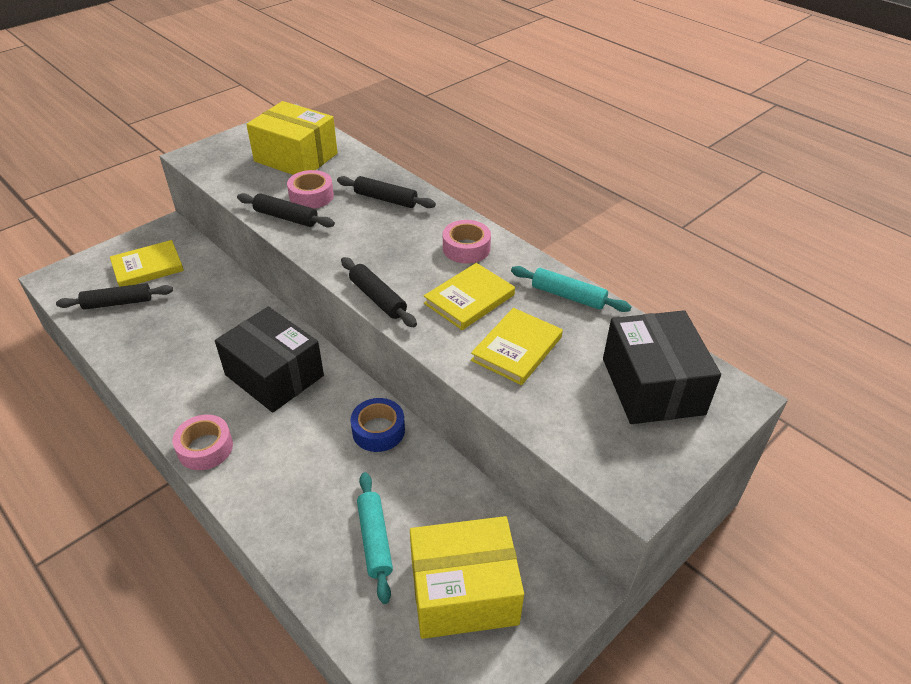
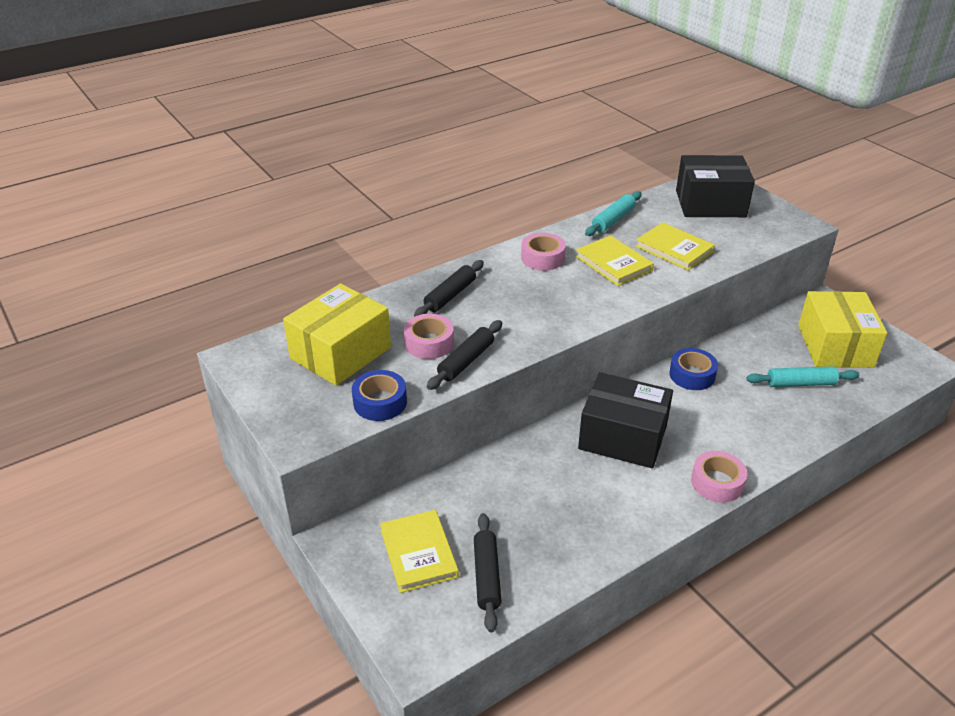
camera: 80 degrees left, 5 degrees down
black box [215,307,324,413] -> black box turned 60 degrees clockwise [578,372,673,468]
black rolling pin [341,257,417,327] -> none
none -> blue tape [352,370,407,421]

